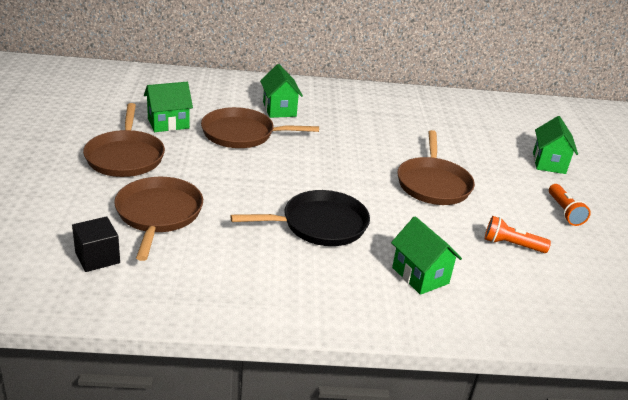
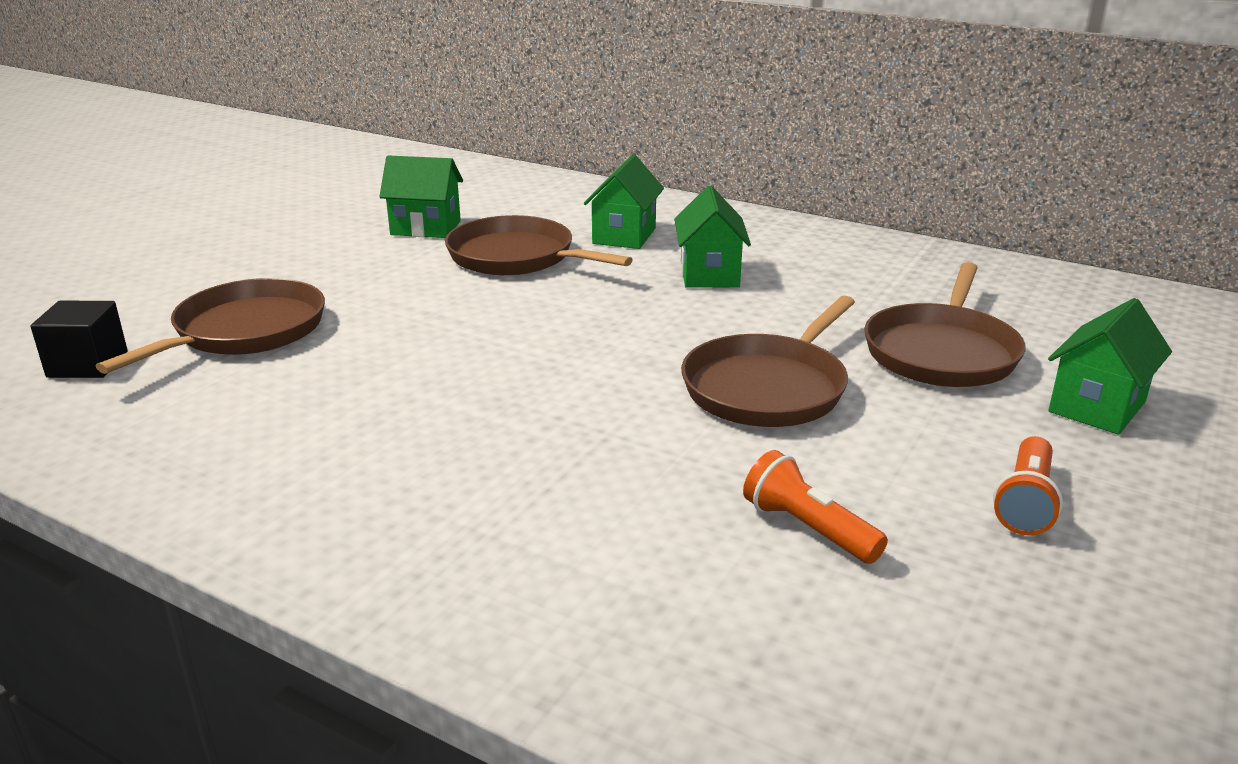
camera: 35 degrees right, 5 degrees down
brown pan [83,103,165,177] -> brown pan moved to [864,262,1025,387]
black pan [230,190,370,246] -> none
green house [391,216,462,295] -> green house moved to [674,186,751,288]

